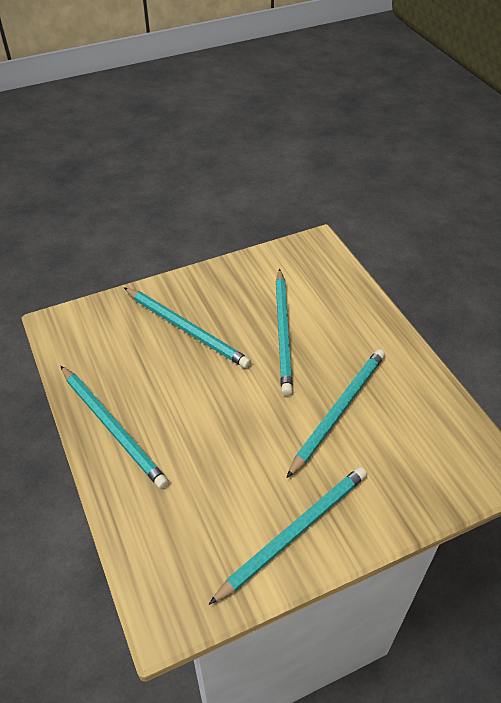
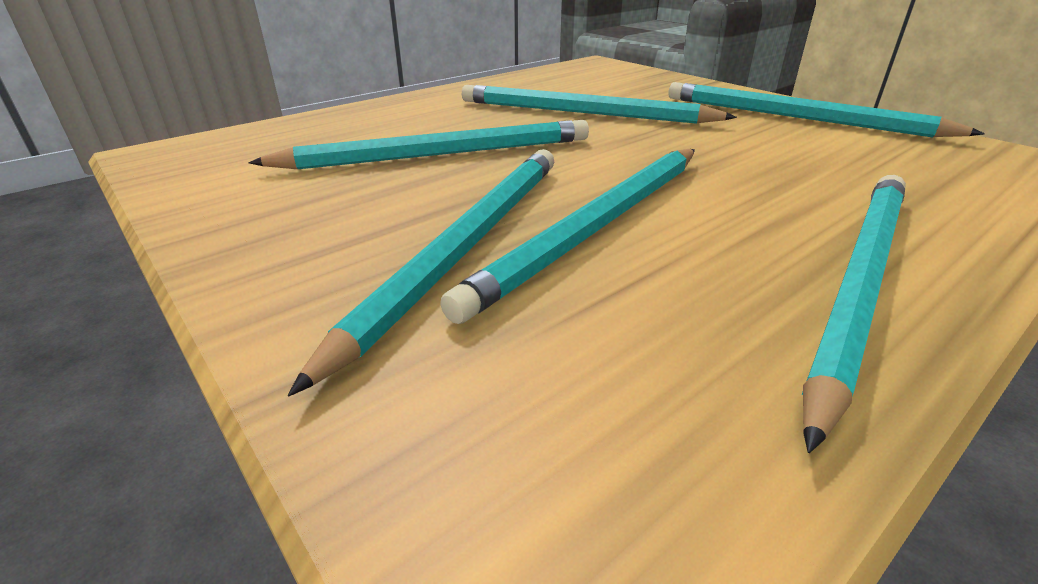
camera: 105 degrees left, 15 degrees down
none -> turquoise pencil [440,149,695,324]

